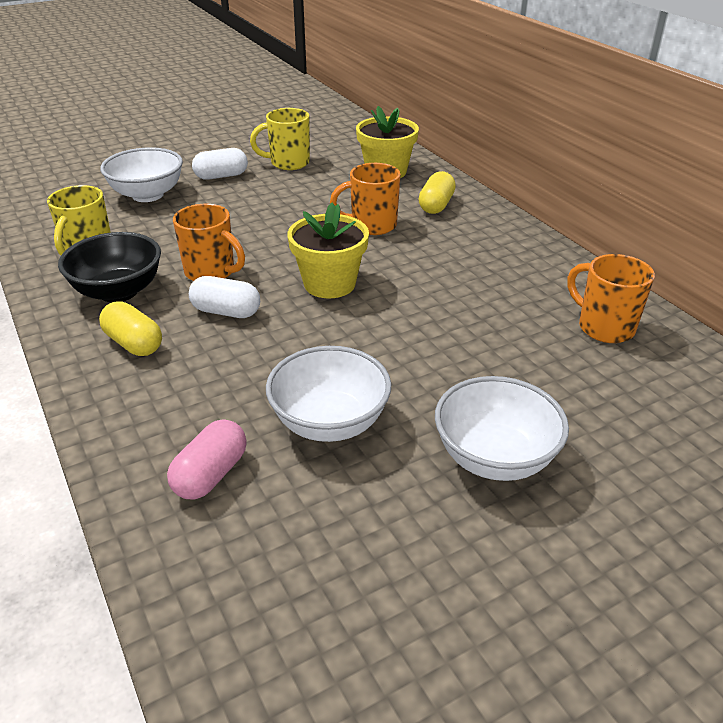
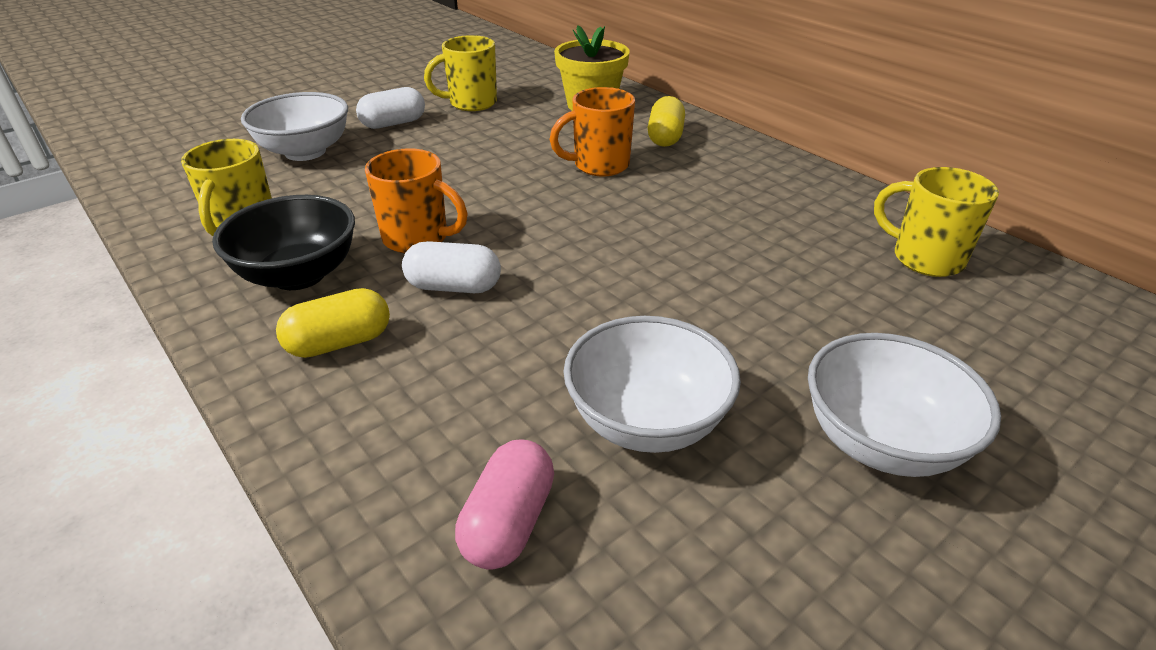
camera: 10 degrees left, 0 degrees up
yellow capsule [99,301,162,356] -> yellow capsule turned 60 degrees counterclockwise [276,288,390,358]
yellow flower pot [287,203,369,298] -> none
orange mug [567,254,655,343] -> yellow mug [874,167,999,277]

